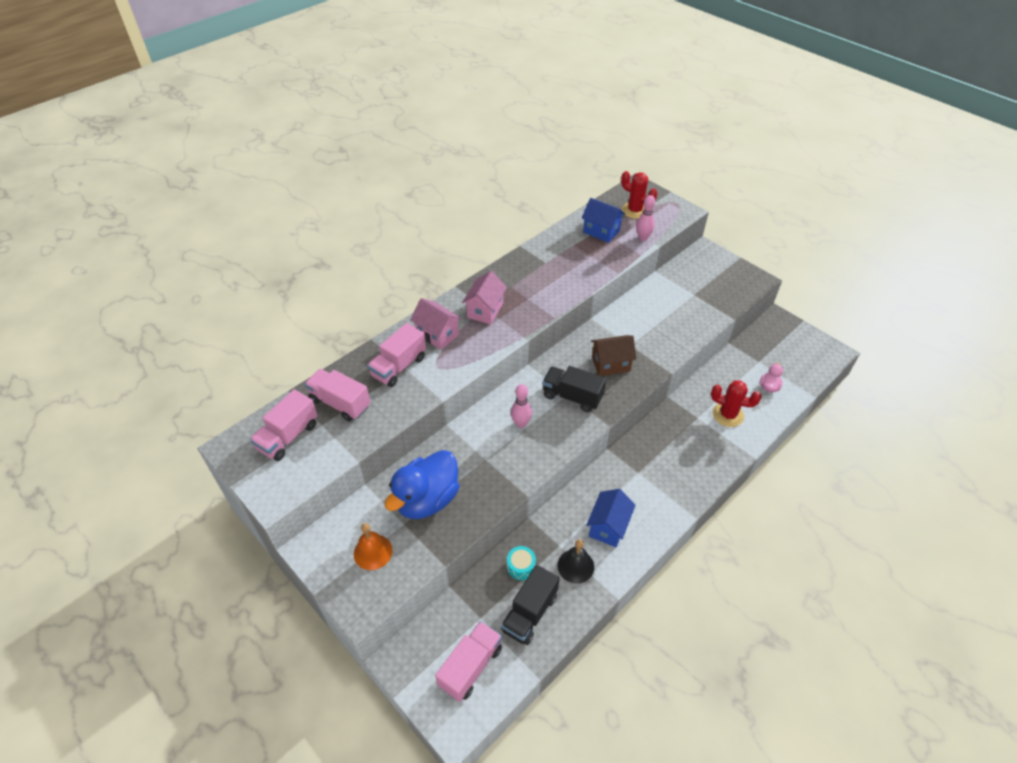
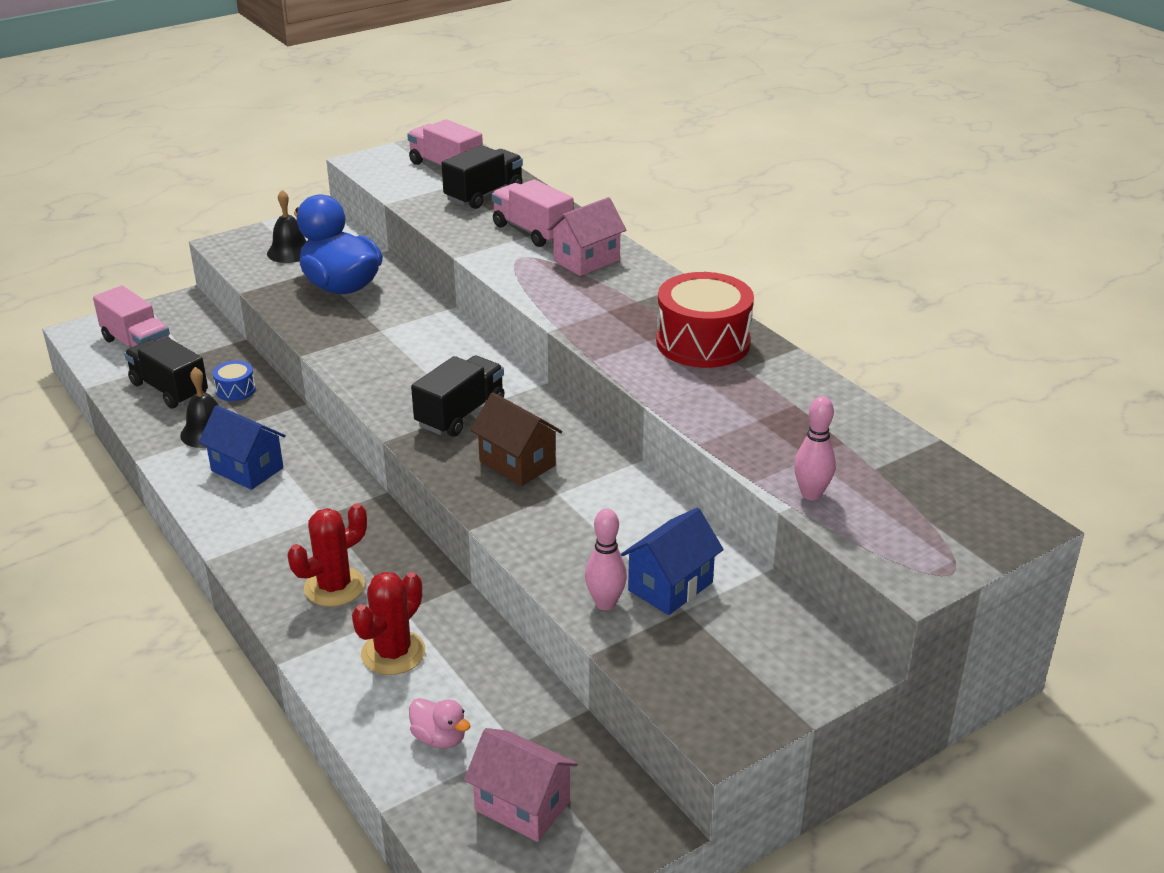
camera: 100 degrees right, 15 degrees down
pink truck [304,369,371,422] -> black truck [442,145,523,209]
orange bell [354,523,393,570] -> black bell [267,190,306,263]
pink house [462,271,507,324] -> pink house moved to [464,728,578,842]
turquoise drum [507,546,536,580] -> blue drum [213,361,256,401]
pink bowling pin [511,384,532,428] -> pink bowling pin moved to [585,508,627,610]
blue house [582,198,625,243] -> blue house moved to [621,508,724,615]
brown house [591,335,636,376] -> brown house turned 45 degrees counterclockwise [471,392,562,486]
red cactus [621,171,657,219] -> red cactus moved to [288,503,367,607]
none -> red drum [656,272,754,368]

